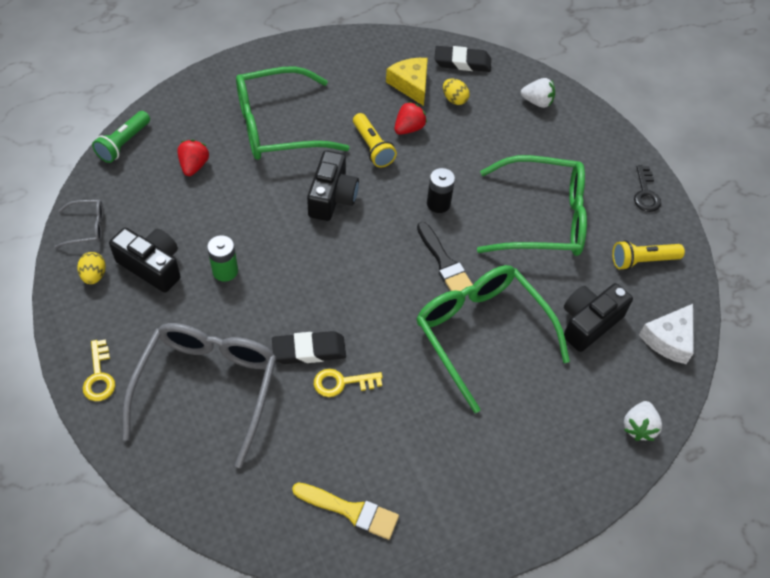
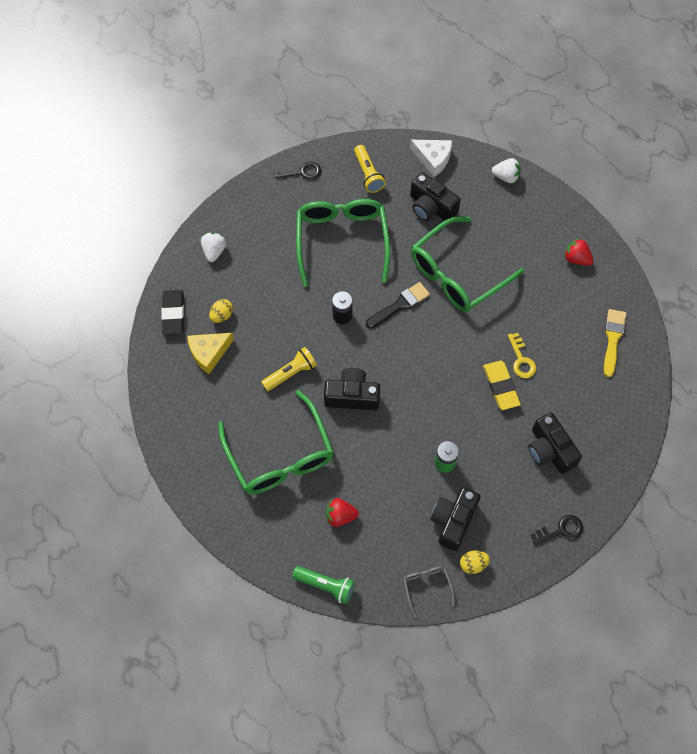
camera: 95 degrees left, 10 degrees up
yellow key [83,339,115,401] -> black key [531,515,583,546]
grey glasses [123,323,277,468] -> black camera [528,412,582,474]
black eraser [272,331,346,364] -> yellow eraser [483,361,521,410]
red strawberry [394,101,427,135] -> red strawberry moved to [564,238,593,266]

